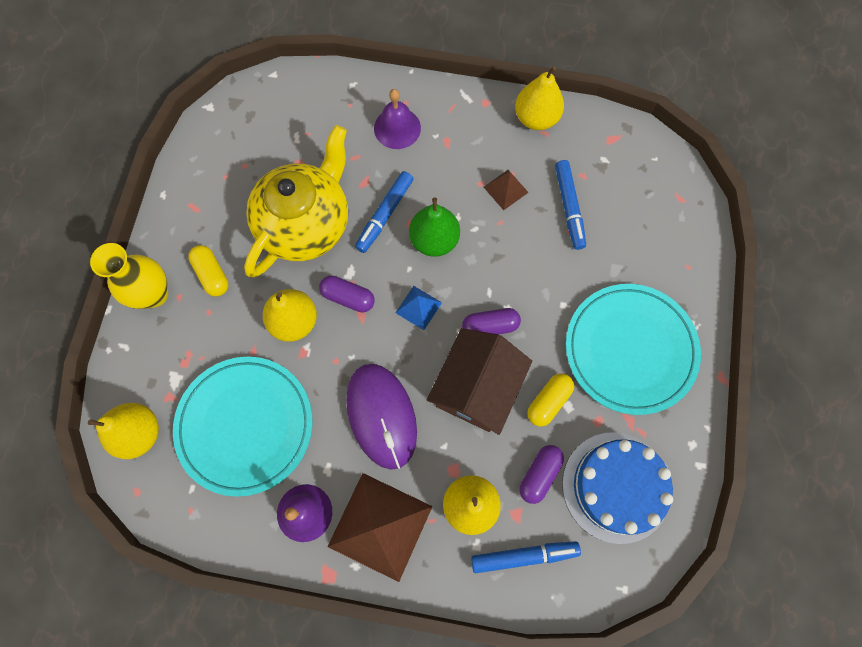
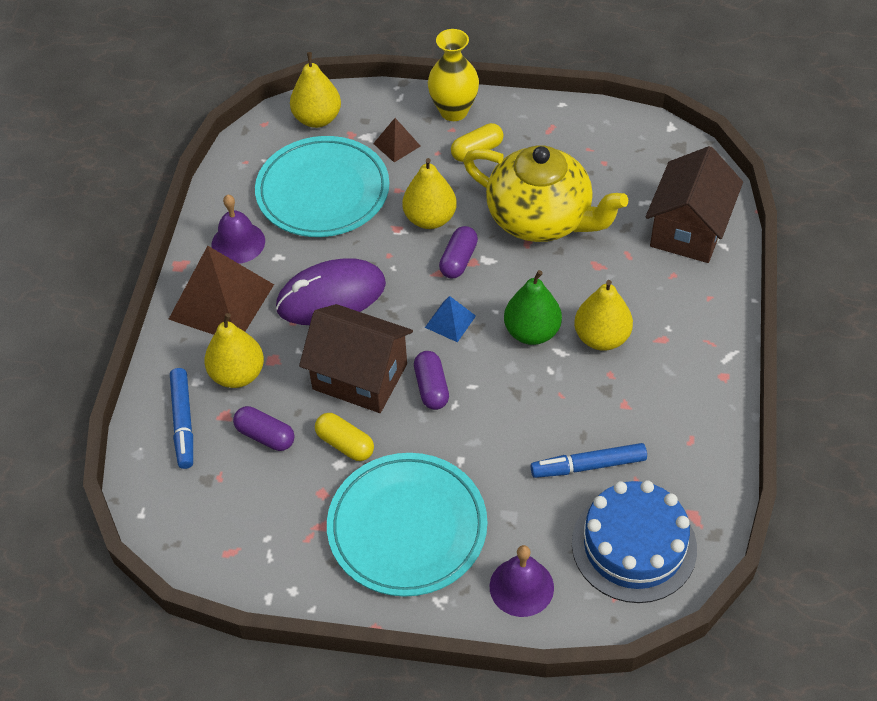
camera: 90 degrees right, 20 degrees down
blue marker [355,171,414,253] -> none
purple bell [374,89,421,149] -> purple bell moved to [490,545,554,617]
brown pyramid [484,170,529,210] -> brown pyramid moved to [373,118,420,162]
yellow pear [515,66,564,130] -> yellow pear moved to [574,280,633,351]
blue cake [562,432,673,544] -> blue cake moved to [572,480,697,603]
none -> brown house [646,146,743,263]

